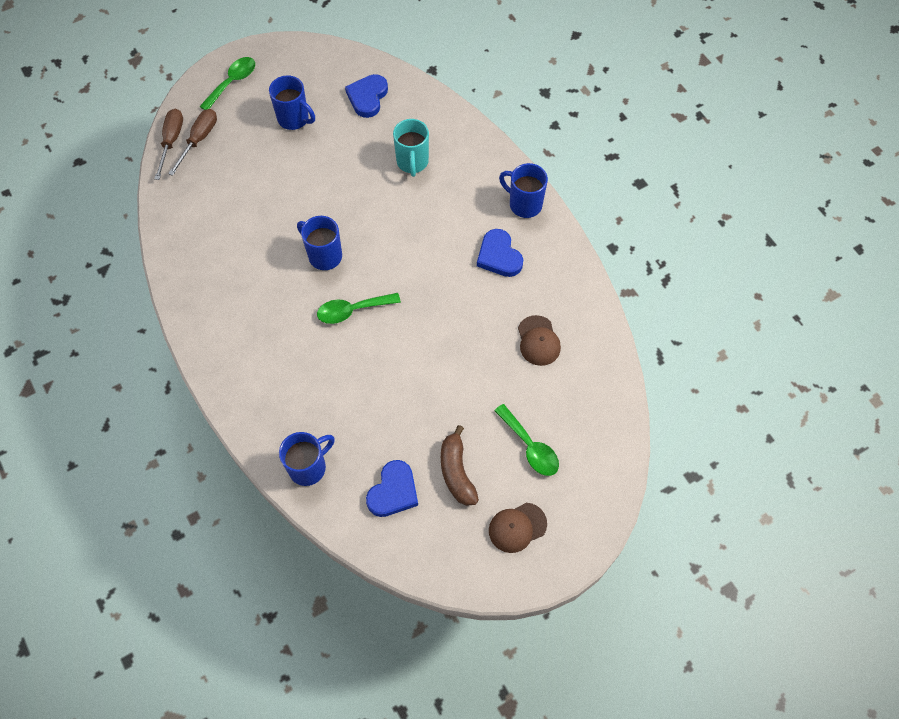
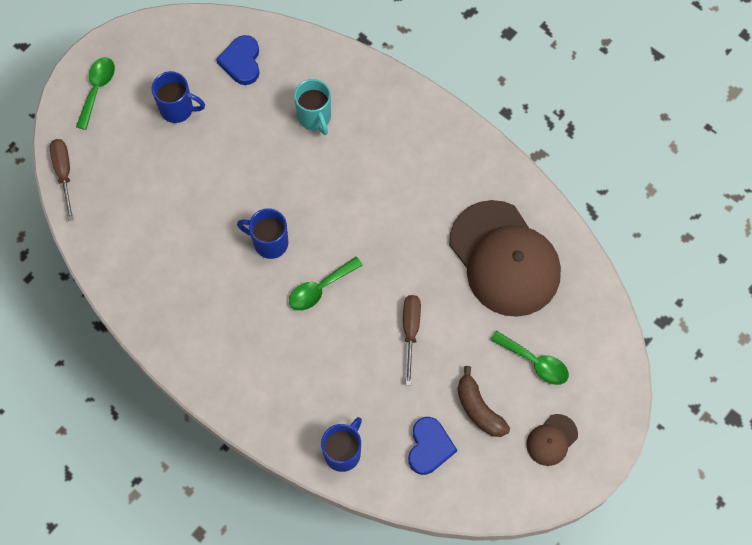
camera: 20 degrees left, 5 degrees up
brown screwdriver [168,109,217,176] -> brown screwdriver moved to [403,295,421,386]
blue heart [477,229,523,277] -> none
blue mug [499,163,548,218] -> none
brown cap [518,315,561,366] -> brown cap [449,200,561,317], size x2.36

